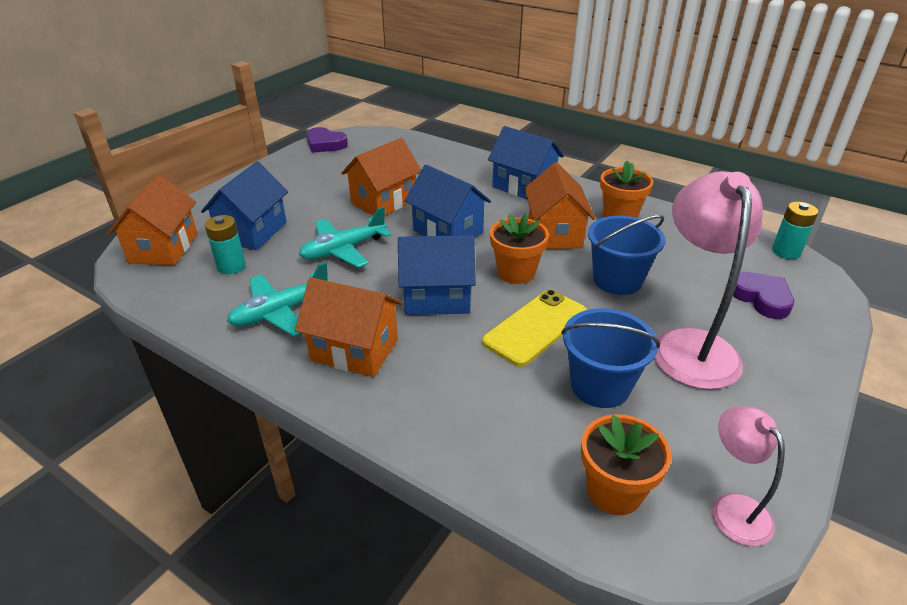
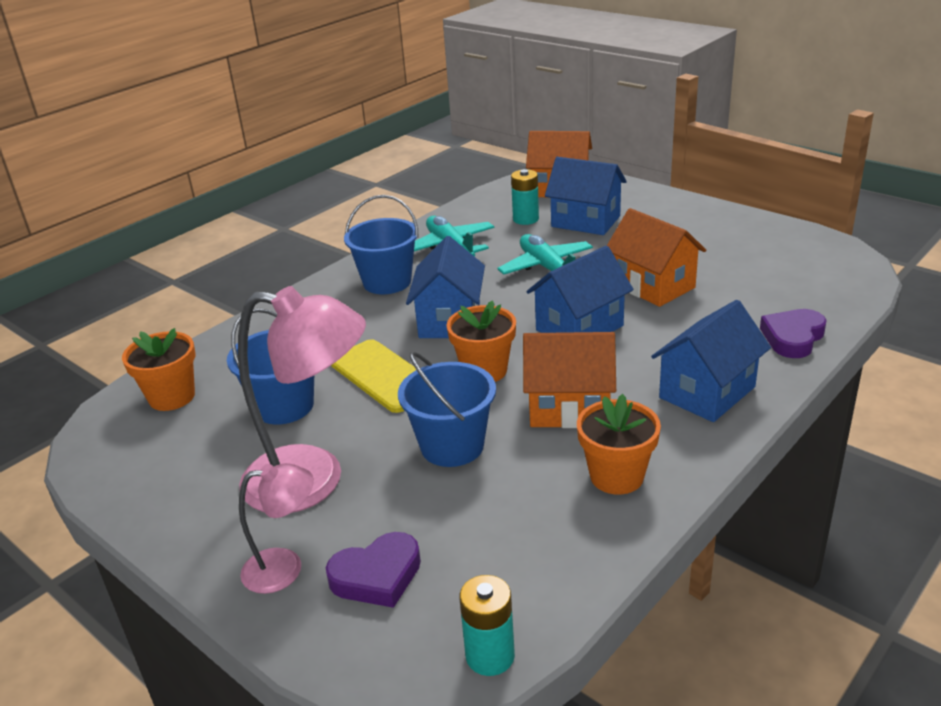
camera: 100 degrees right, 5 degrees down
orange house [295,277,403,377] -> blue bucket [344,195,419,294]
purple heart [306,127,348,153] -> purple heart moved to [760,309,827,358]
pink lamp [712,406,785,546] -> pink lamp moved to [239,463,314,594]

